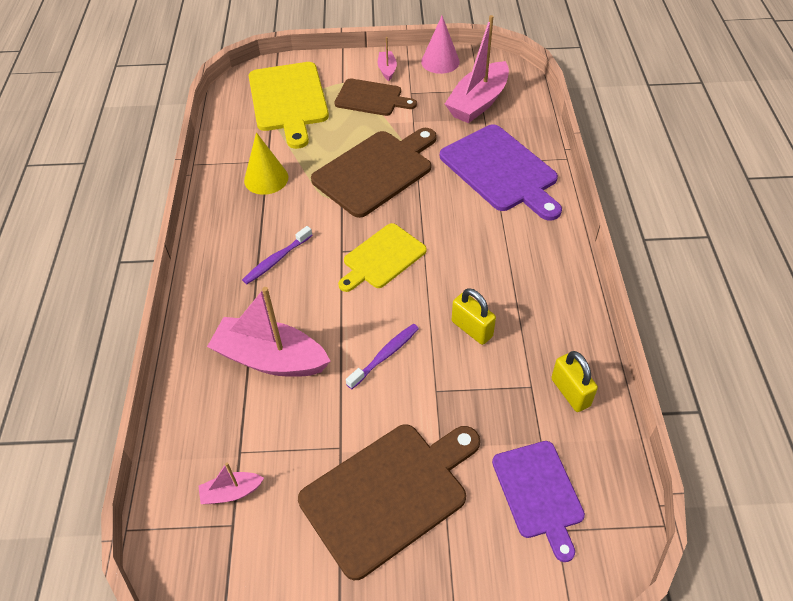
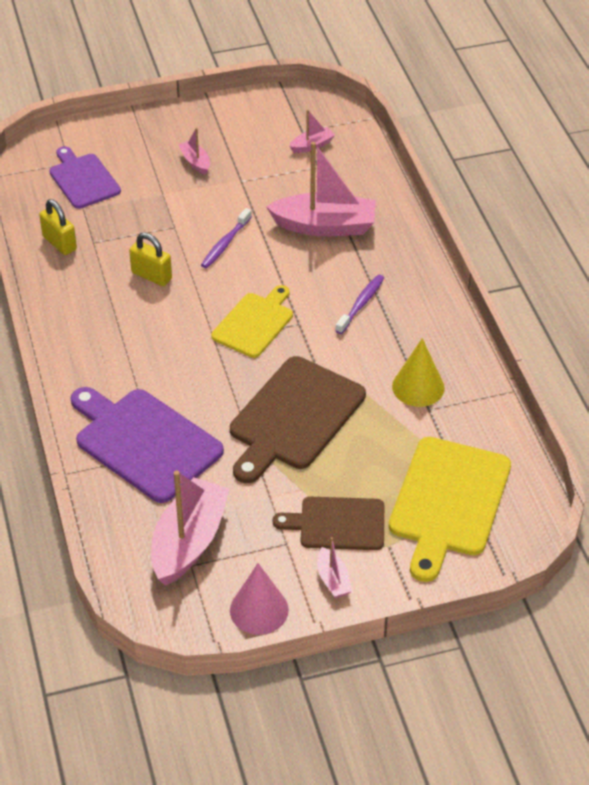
camera: 165 degrees right, 5 degrees down
yellow cutting board [249,62,329,149] -> yellow cutting board turned 135 degrees counterclockwise [389,437,511,582]
brown cutting board [298,424,480,580] -> pink boat [179,127,210,175]

